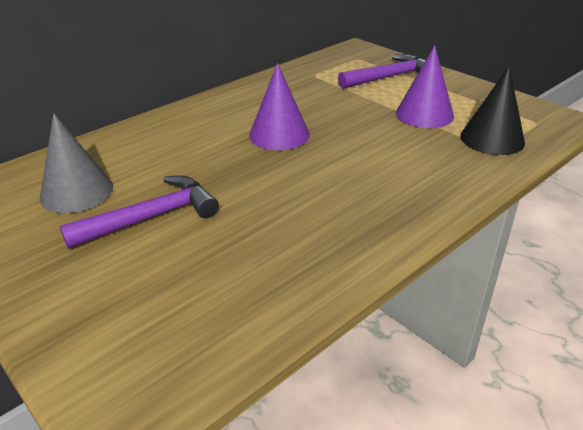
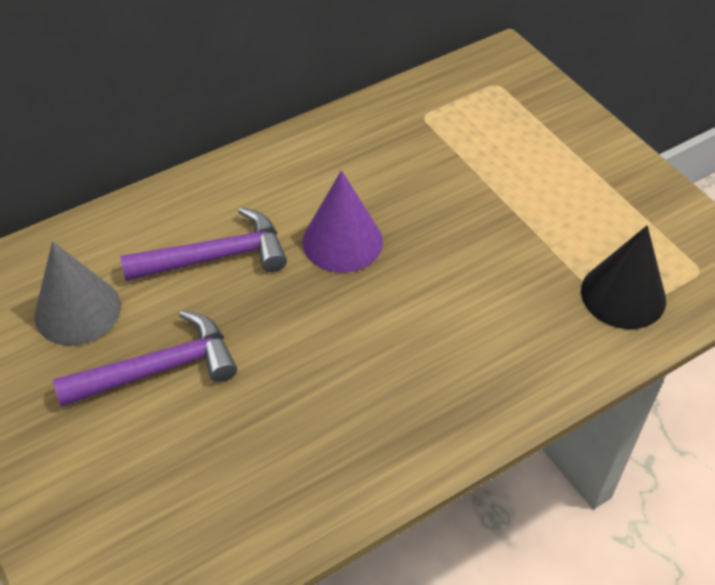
camera: 10 degrees right, 15 degrees up
purple hammer [338,54,426,89] -> purple hammer moved to [120,207,287,281]
purple cone [396,45,454,128] -> none

